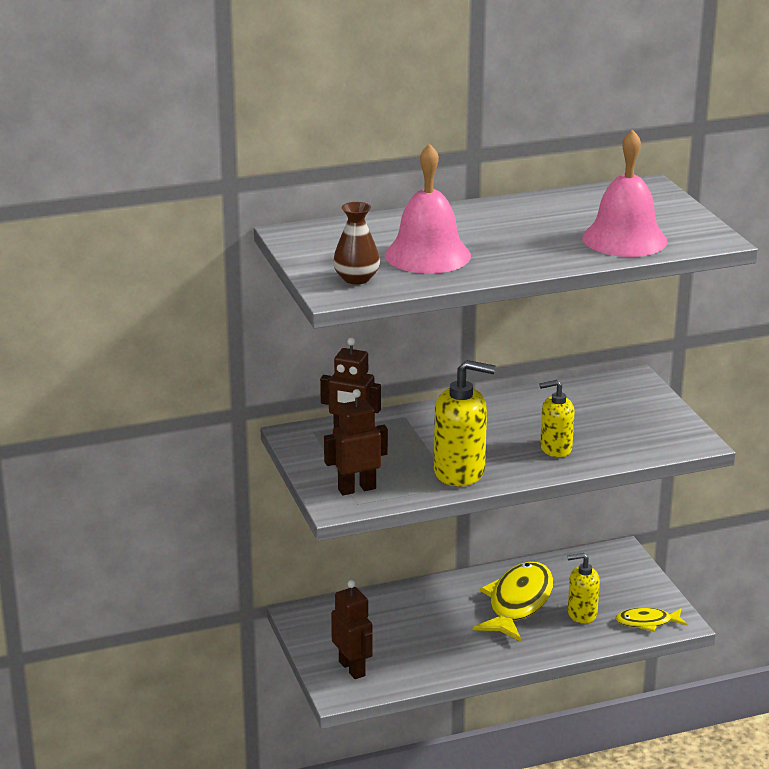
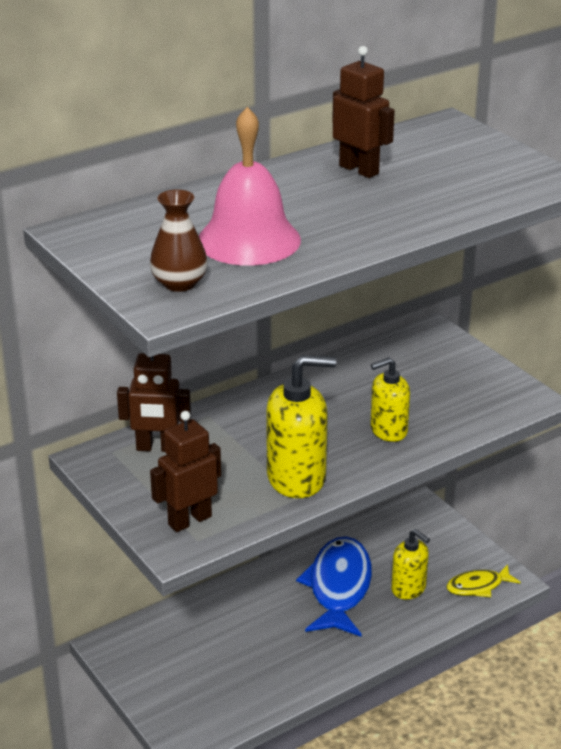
camera: 15 degrees left, 5 degrees up
brown robot [331,580,373,679] -> brown robot moved to [332,46,395,178]
yellow fish [473,562,553,642] -> blue fish [296,537,372,637]
yellow soap dispenser [567,553,600,624] -> yellow soap dispenser turned 120 degrees counterclockwise [391,529,430,599]
pink bell [582,130,668,257] -> none

